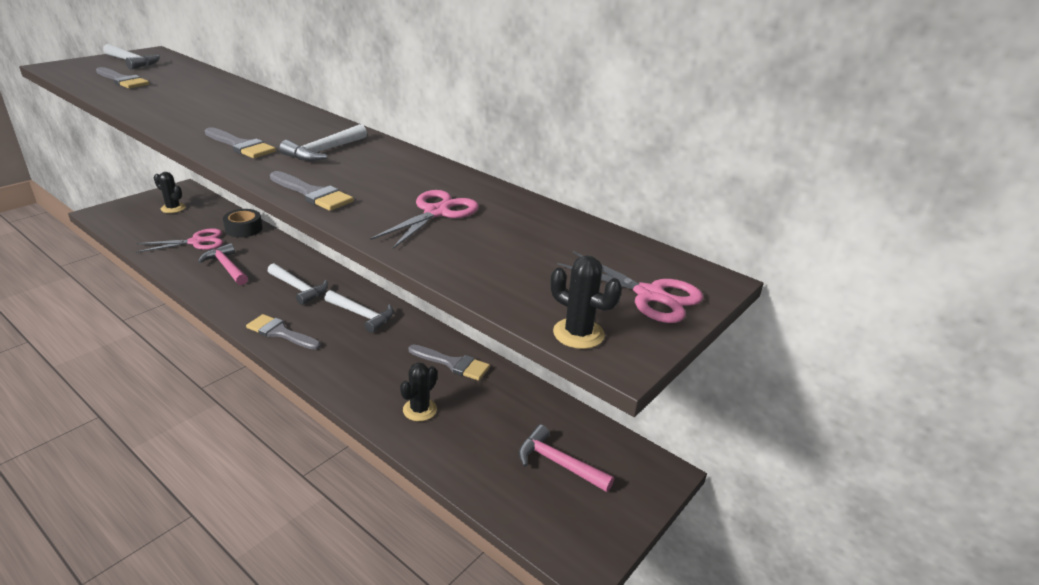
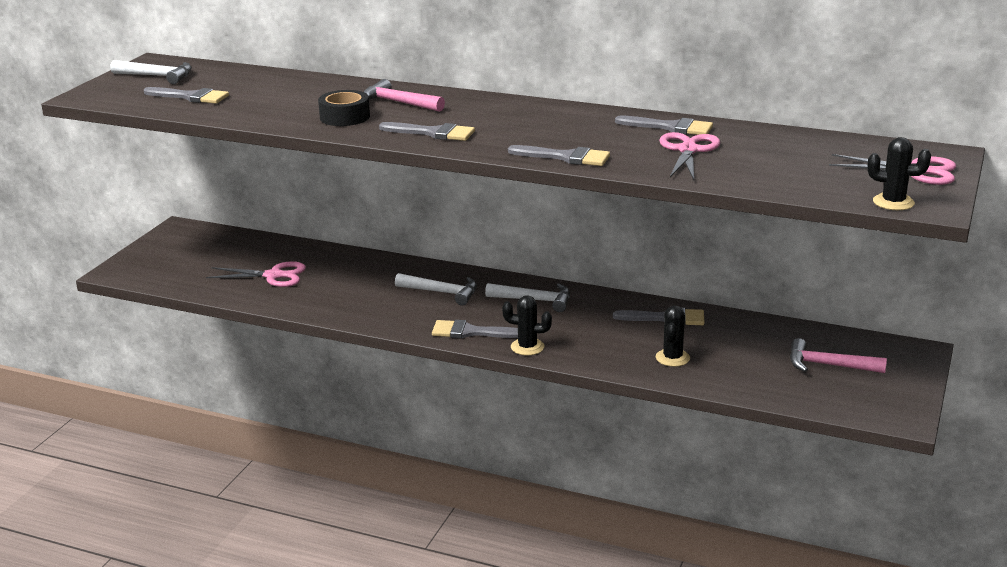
camera: 15 degrees left, 5 degrees down
pink scissors [136,228,223,253] -> pink scissors turned 45 degrees clockwise [206,261,306,287]
black cactus [154,172,186,213] -> black cactus moved to [502,295,552,355]
pink hammer [198,243,248,285] -> pink hammer moved to [364,79,445,112]
black tape [223,209,262,237] -> black tape moved to [318,90,370,126]
white hammer [279,124,367,161] -> none
none -> grey brush [615,115,713,135]

